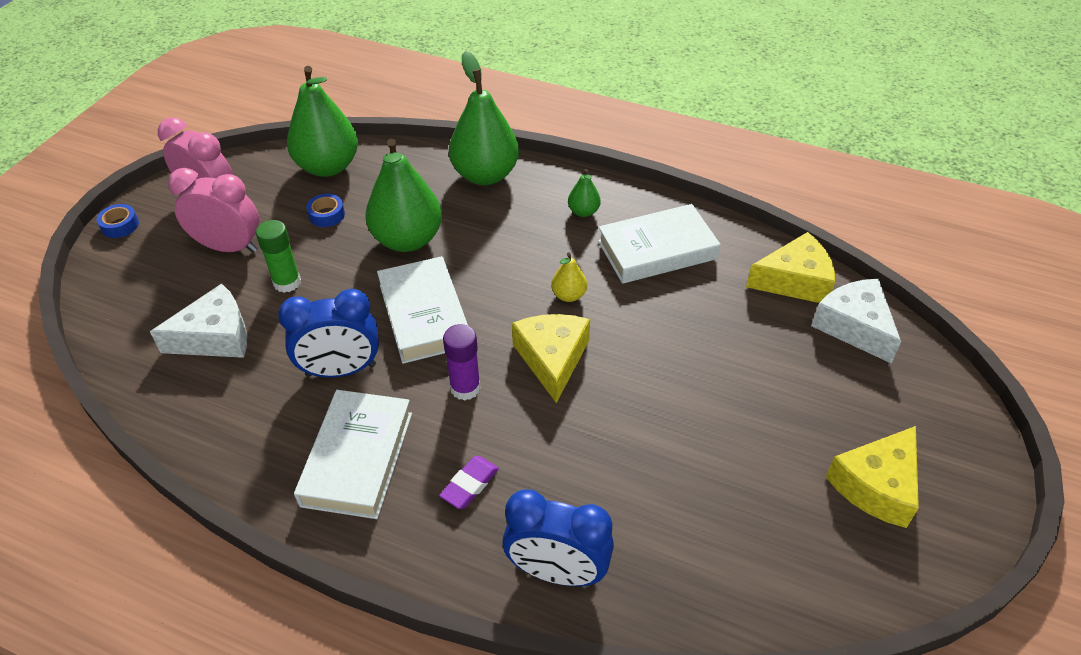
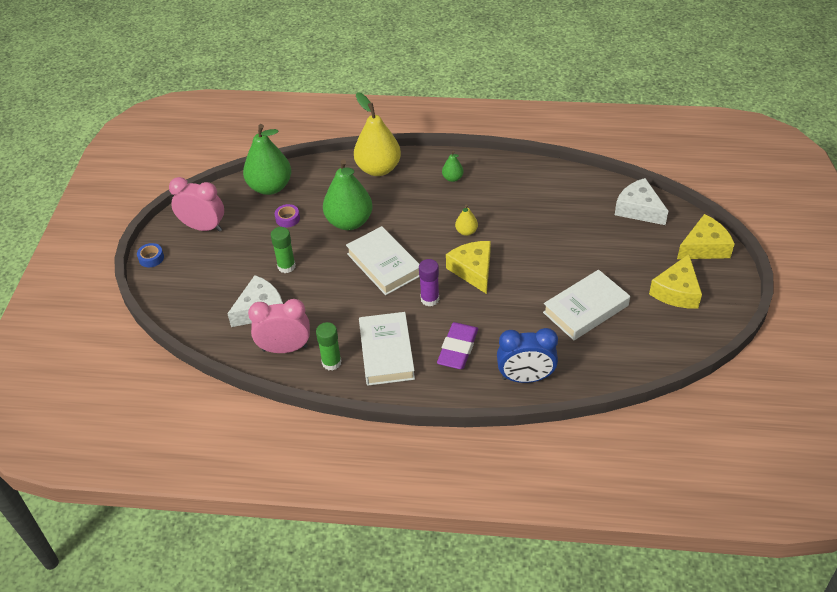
camera: 15 degrees left, 0 degrees up
pink clock [168,168,259,253] -> pink clock moved to [248,299,310,353]
blue clock [278,289,379,378] -> none
blue tape [306,194,345,227] -> purple tape [275,204,300,227]
purple eraser [439,456,499,509] -> purple eraser [437,322,478,369], size x1.64
green pear [449,51,519,185] -> yellow pear [354,92,401,176]
white book [598,204,720,284] -> white book moved to [543,270,630,340]
yellow cheese [746,232,835,303] -> yellow cheese moved to [677,214,734,259]
none -> green glue stick [316,322,342,371]

